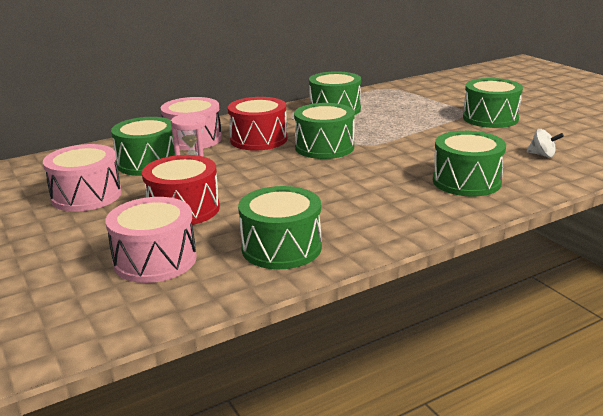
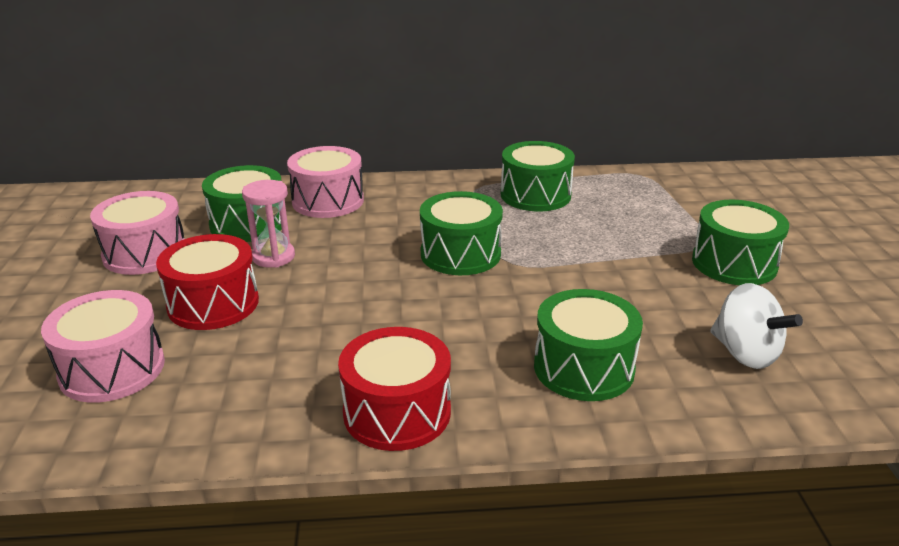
camera: 25 degrees right, 5 degrees up
red drum [228,97,287,151] -> red drum moved to [338,327,451,451]
green drum [238,186,322,269] -> none
white spinning top [527,129,564,158] -> white spinning top [710,283,803,369], size x1.72

